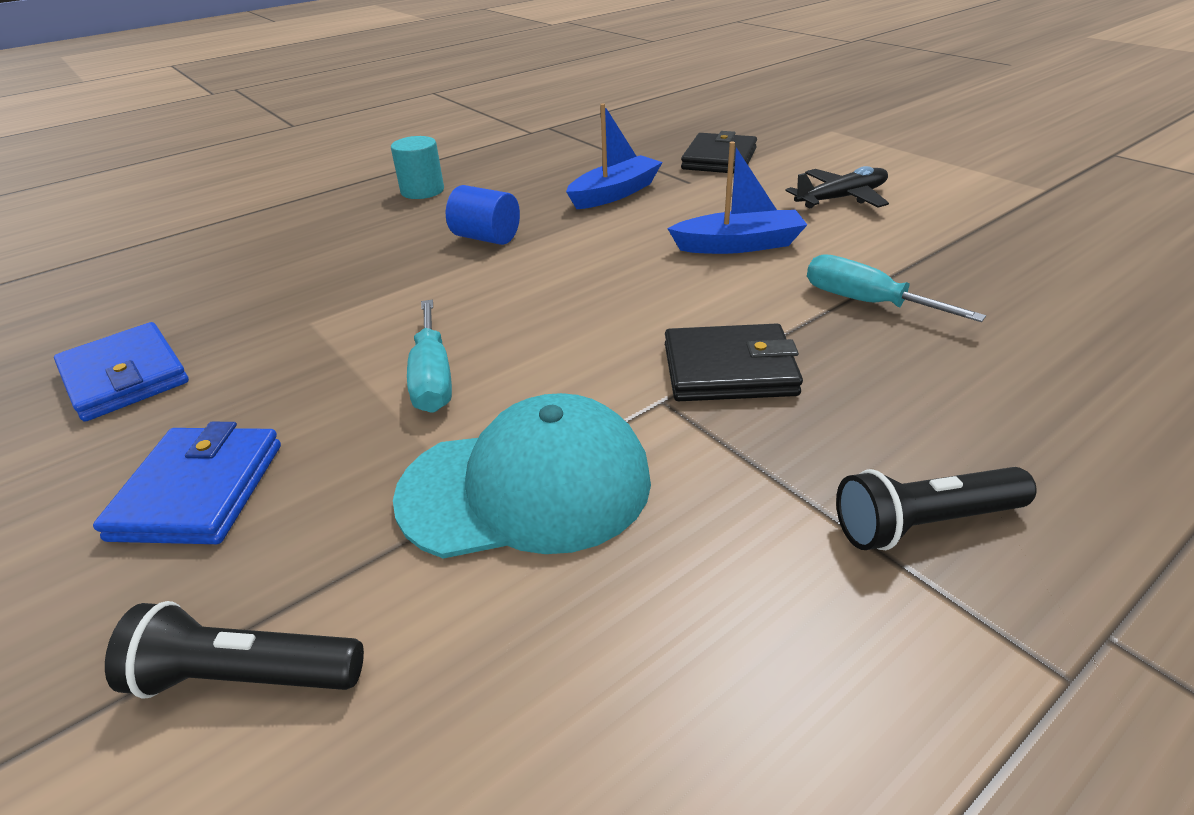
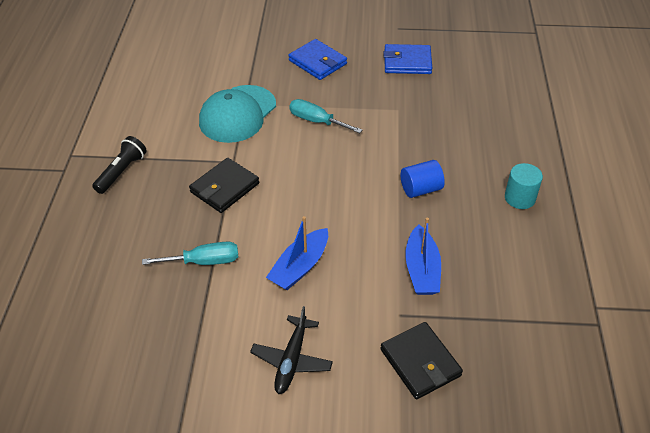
camera: 130 degrees right, 10 degrees up
black flashlight [105,601,364,699] -> none

